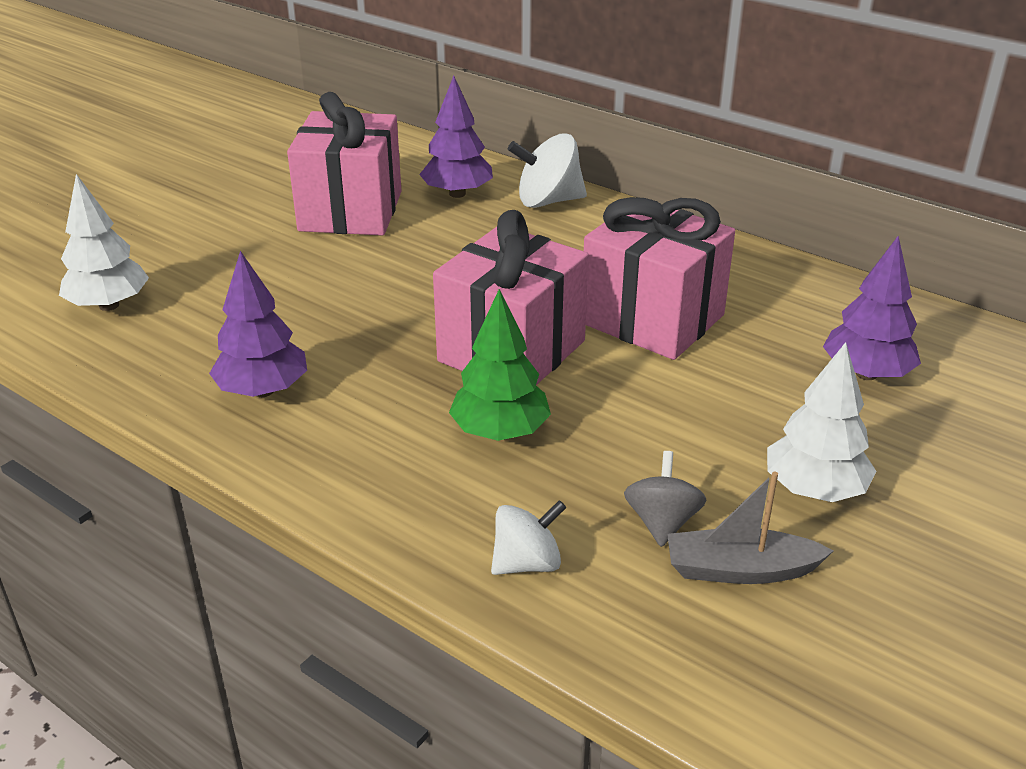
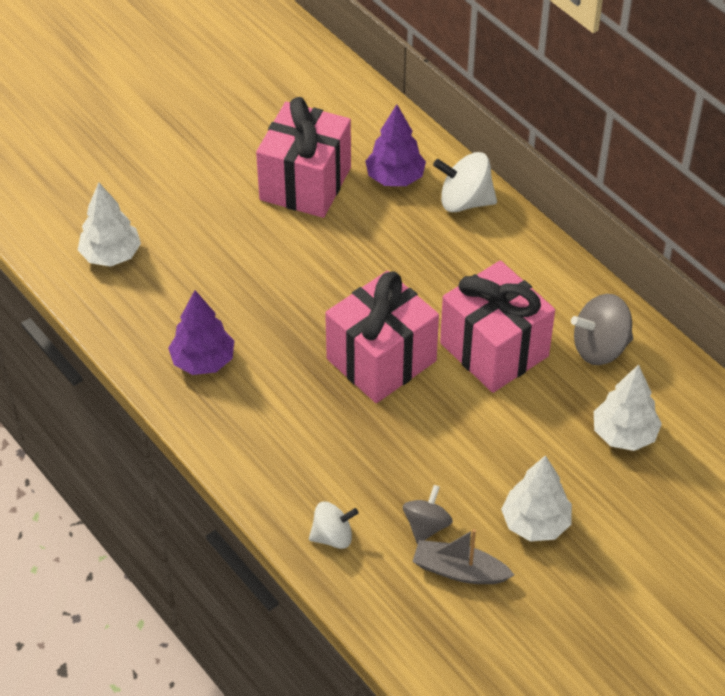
camera: 15 degrees right, 15 degrees up
green tree [449,289,551,441] -> none
purple tree [823,236,921,380] -> white tree [594,364,662,451]
none -> grey spinning top [571,294,633,365]

